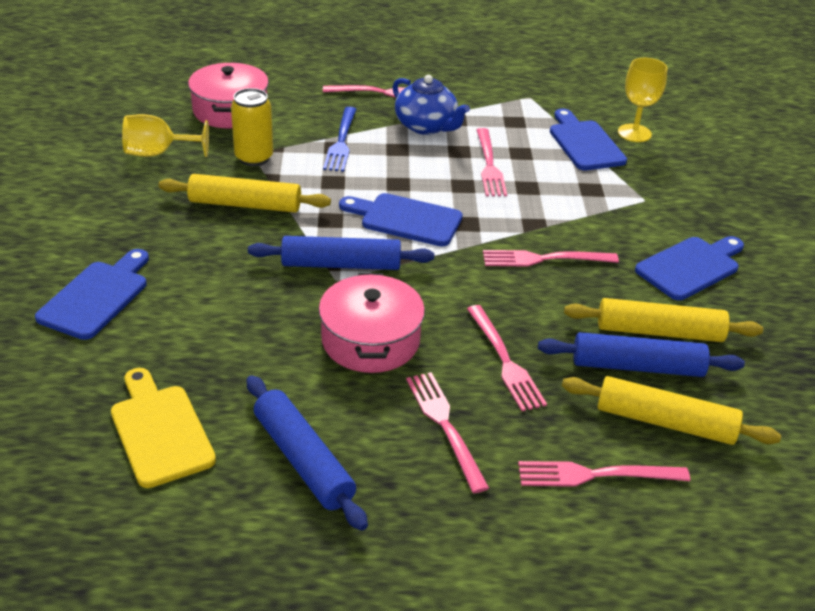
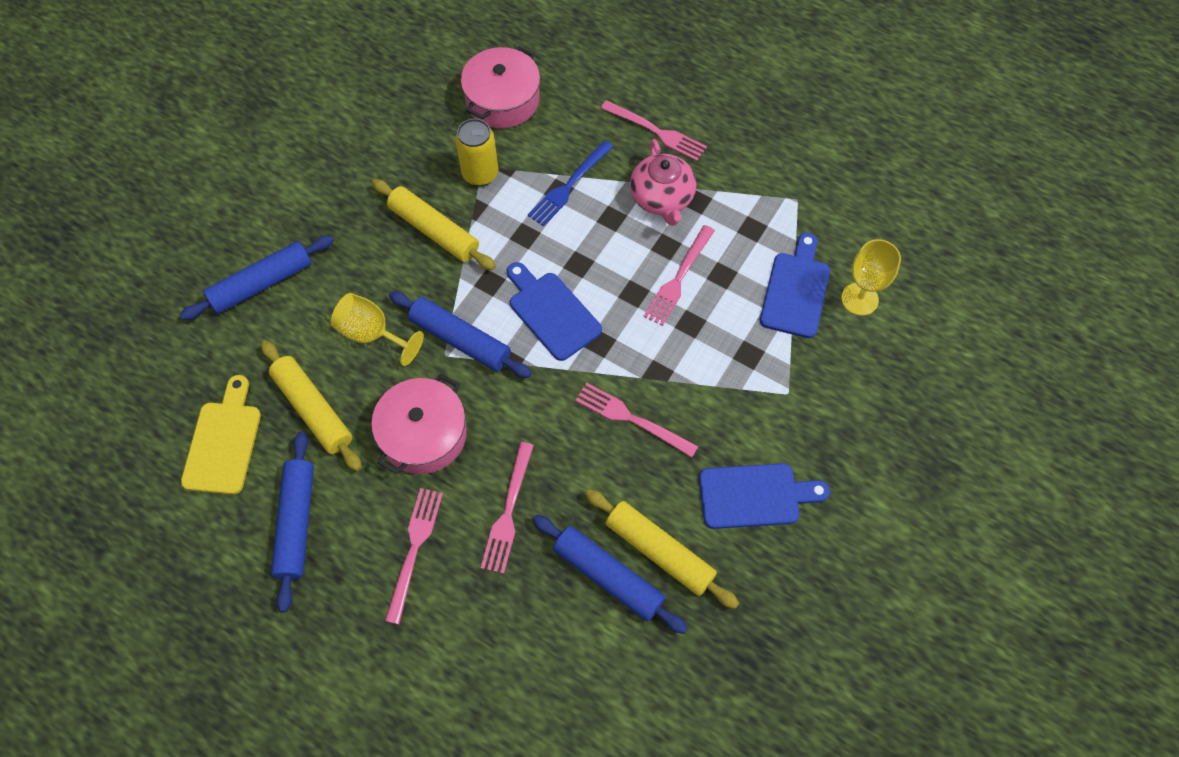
camera: 35 degrees right, 25 degrees up
blue cutting board [35,249,149,340] -> blue rolling pin [180,235,334,320]
yellow goblet [122,114,209,157] -> yellow goblet moved to [331,293,424,366]
blue teapot [393,75,470,135] -> pink teapot [630,139,696,226]
pink fork [518,461,690,487] -> none
yellow rolling pin [562,376,781,445] -> yellow rolling pin moved to [261,341,362,471]

